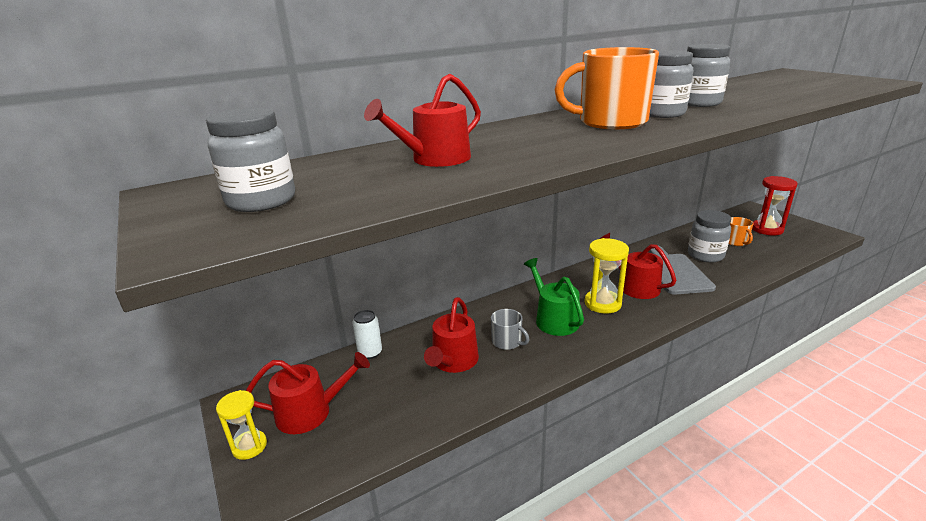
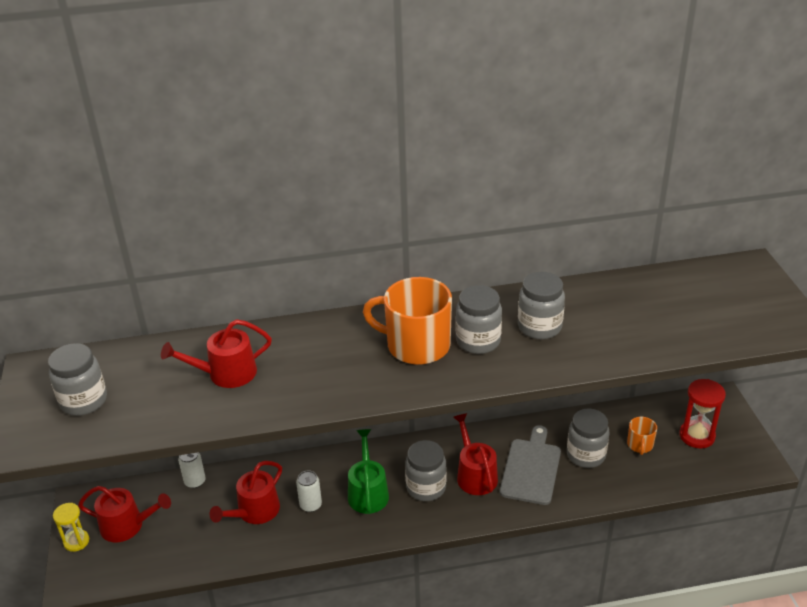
camera: 20 degrees right, 10 degrees up
grey mug [491,309,530,350] -> white can [296,470,322,512]
yellow hourglass [584,238,629,314] -> grey jar [405,440,447,501]

